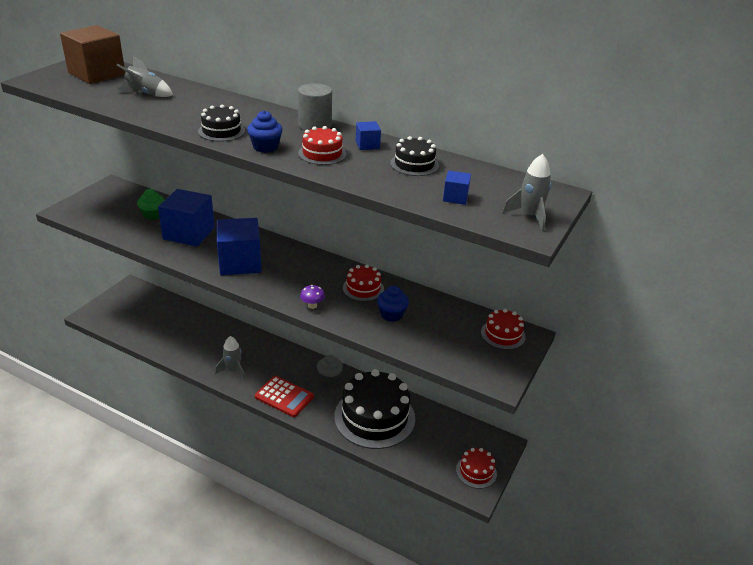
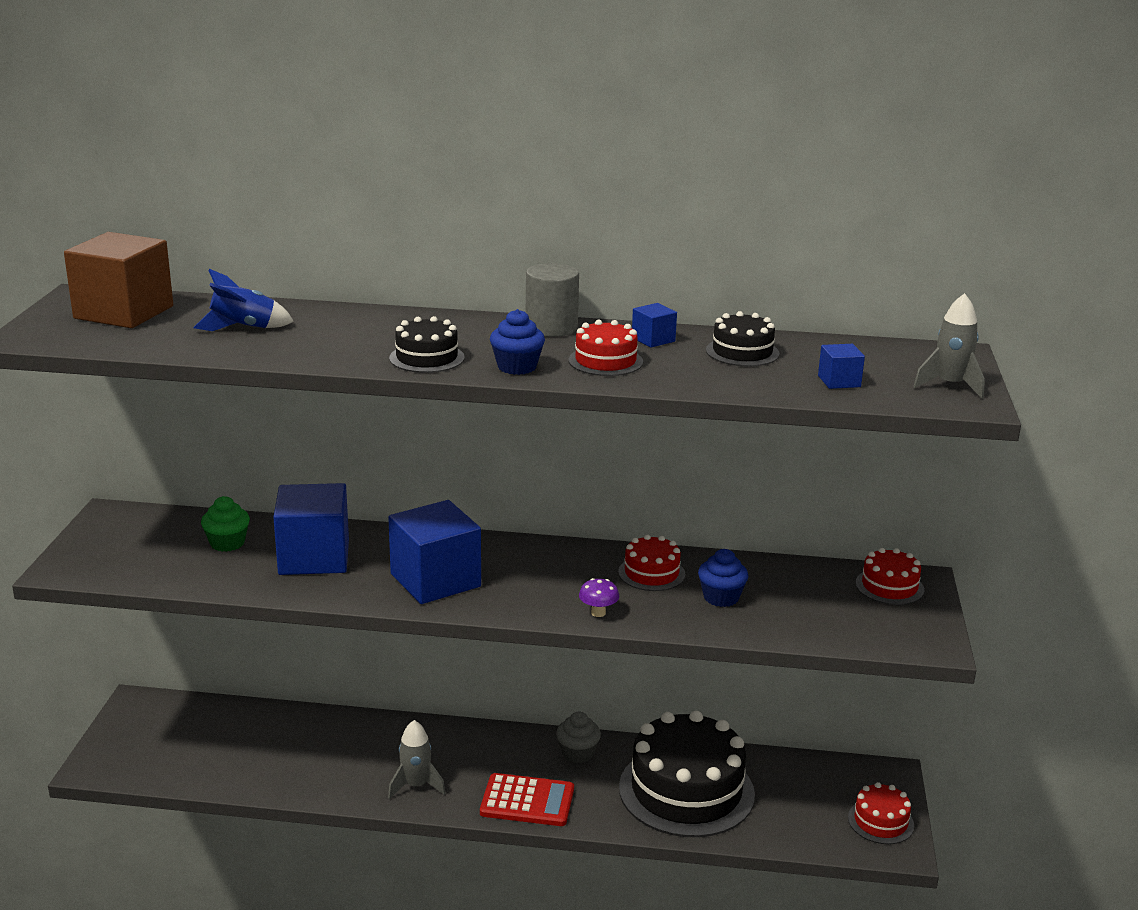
camera: 20 degrees left, 10 degrees down
grey rocket [117,56,173,97] -> blue rocket [193,269,294,331]

